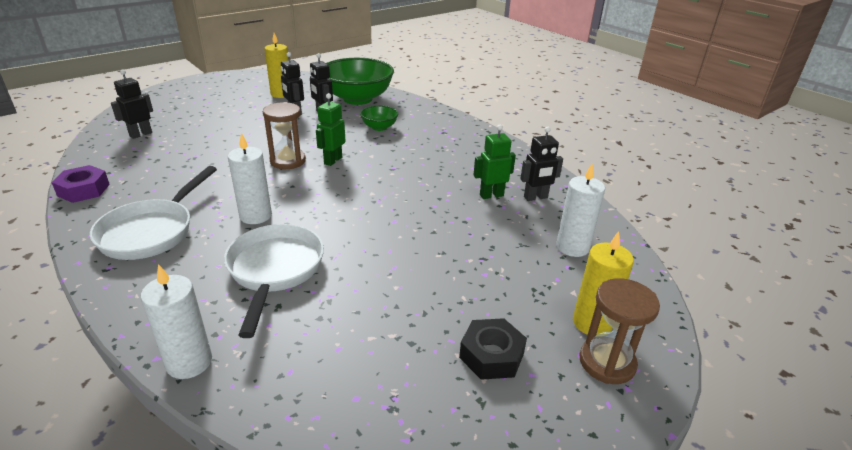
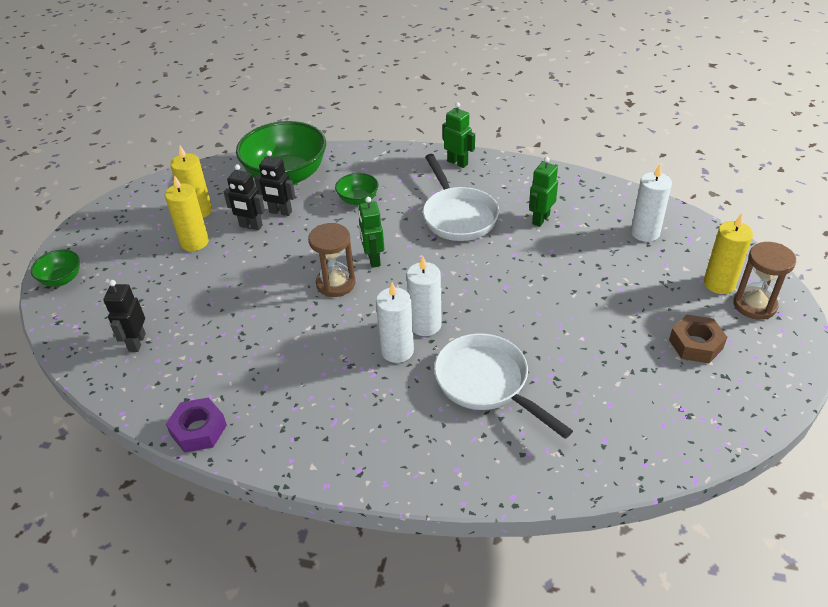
camera: 35 degrees left, 10 degrees up
white pan [90,166,217,260] -> white pan moved to [423,154,499,241]
white candle [141,264,212,379] -> white candle moved to [407,256,442,336]
black nut [459,318,527,380] -> brown nut [669,314,727,363]
black robot [520,127,563,201] -> none
none -> green bowl [31,250,80,287]
none -> yellow candle [165,175,209,251]
none -> green robot [442,102,475,168]

